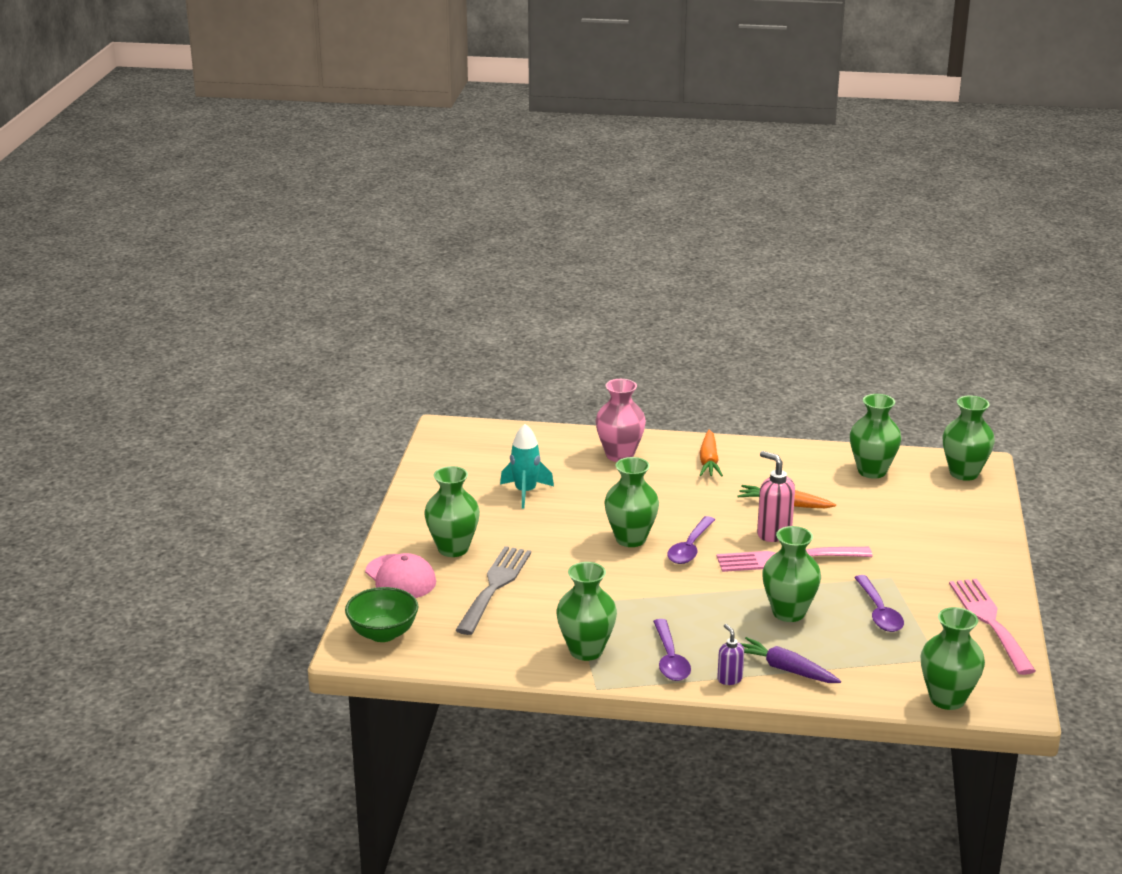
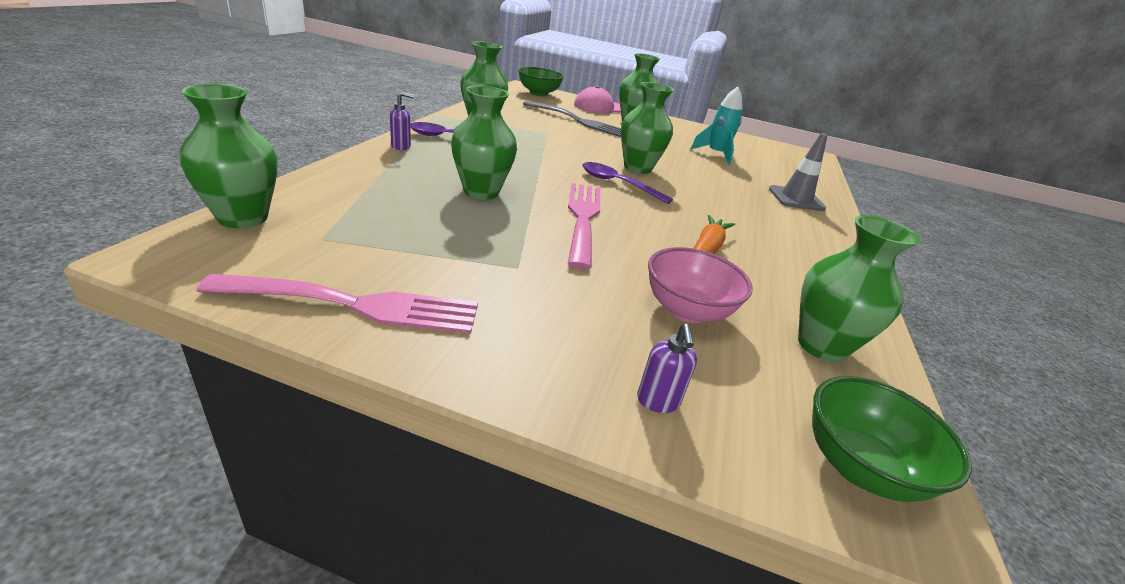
camera: 95 degrees right, 5 degrees up
pink vase [595,379,646,462] -> grey traffic cone [769,133,828,211]
orange carrot [700,430,723,477] -> none
purple carrot [740,637,841,683] -> none
pink soap dispenser [757,451,795,542] -> none
purple spoon [854,575,904,632] -> none
green vase [943,396,995,481] -> green bowl [812,376,972,502]
none -> purple soap dispenser [637,324,697,413]
none -> pink bowl [648,247,753,323]

